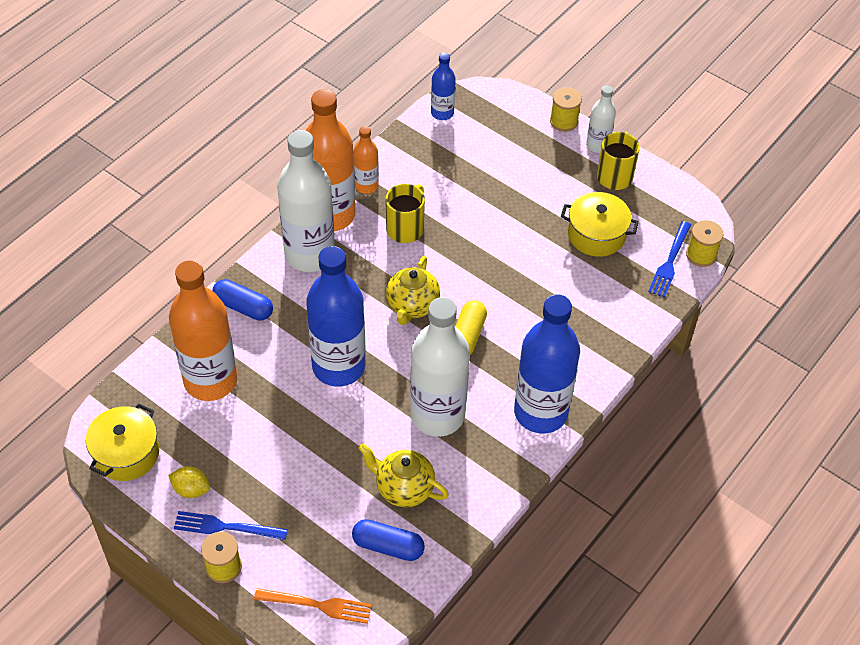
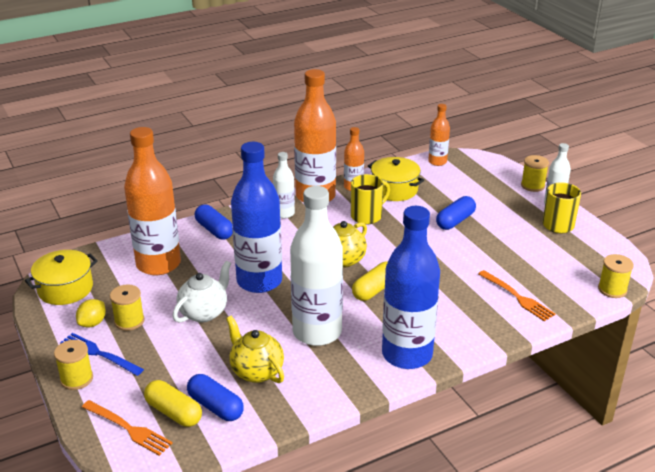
camera: 25 degrees right, 20 degrees down
yellow lemon [168,466,210,498] -> yellow lemon turned 75 degrees clockwise [76,299,106,327]
white bottle [277,130,335,272] -> white bottle [273,152,295,218], size x0.50
blue bottle [431,53,456,120] -> orange bottle [428,104,450,166]
yellow pot [561,192,639,257] -> yellow pot moved to [368,157,424,201]
blue fork [648,221,691,298] -> none
none -> yellow spool [110,284,145,331]
none -> yellow capsule [144,380,202,427]
none -> white teapot [173,261,231,323]
none -> blue capsule [436,196,476,230]
none -> orange fork [478,270,555,322]

